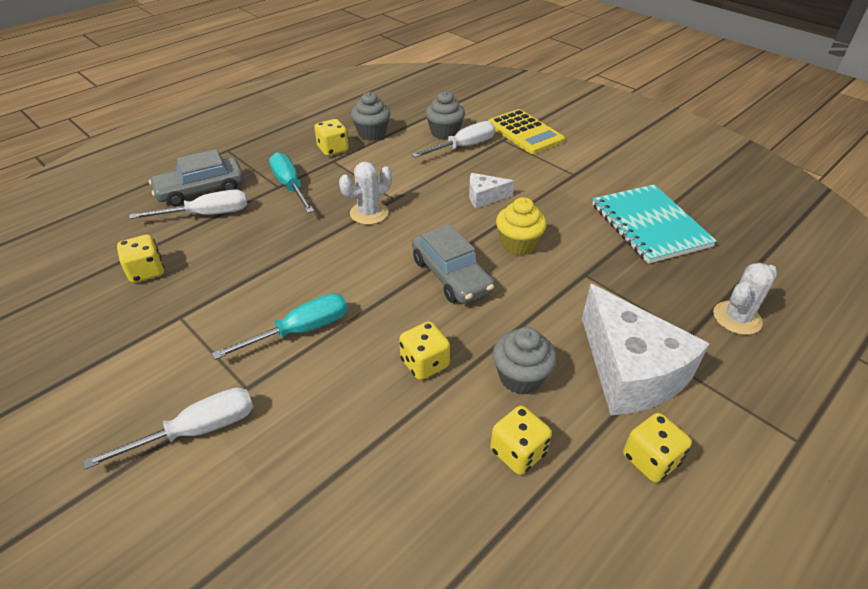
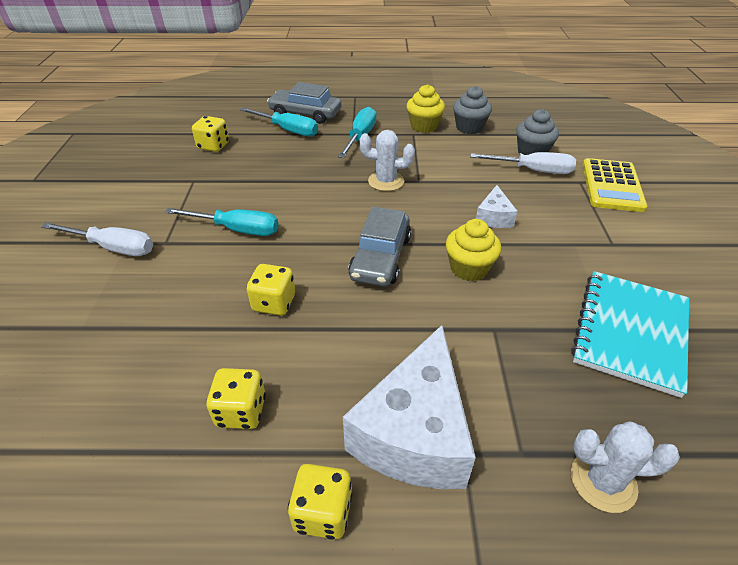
camera: 45 degrees right, 0 degrees up
white screwdriver [129,189,248,219] -> turquoise screwdriver [240,107,318,136]
yellow dice [314,119,349,156] -> yellow cupcake [406,84,445,133]
white cheese [469,173,514,208] -> white cheese turned 120 degrees counterclockwise [476,185,518,228]
grey cupcake [493,327,557,395] -> none

